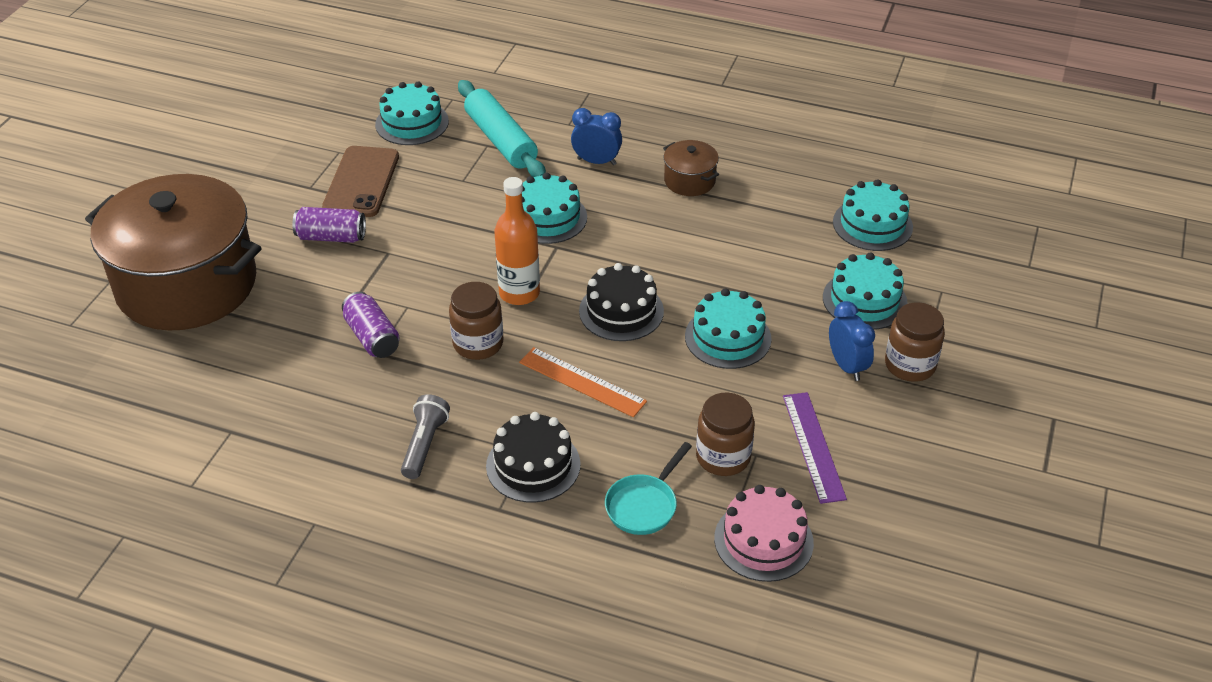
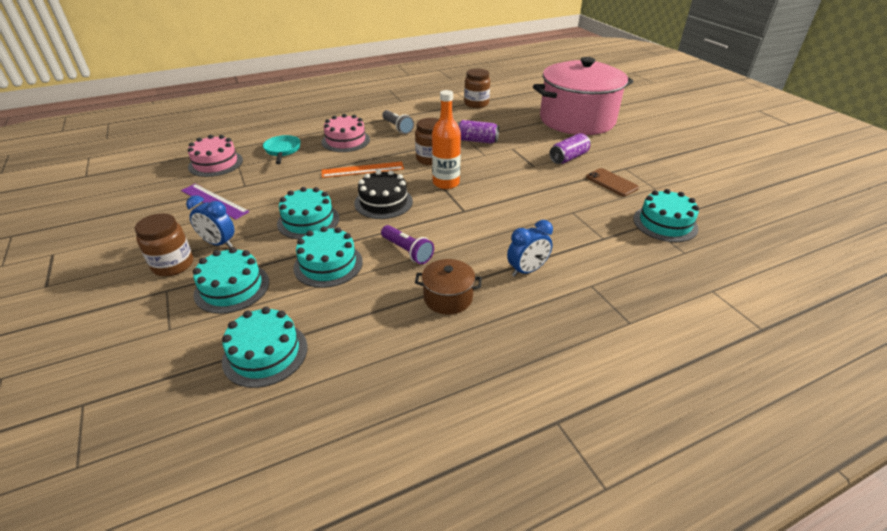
camera: 135 degrees right, 5 degrees down
brown pot [85,174,261,330] -> pink pot [533,57,634,135]
brown phone [322,146,399,217] -> brown phone [586,168,639,197], size x0.65
turquoise rolling pin [458,80,546,177] -> none
black cake [486,412,581,503] -> pink cake [321,114,370,152]
turquoise cake [522,173,587,244] -> turquoise cake moved to [293,226,363,288]
brown jar [696,393,755,476] -> brown jar moved to [464,69,490,108]
none -> purple flashlight [381,225,434,264]

